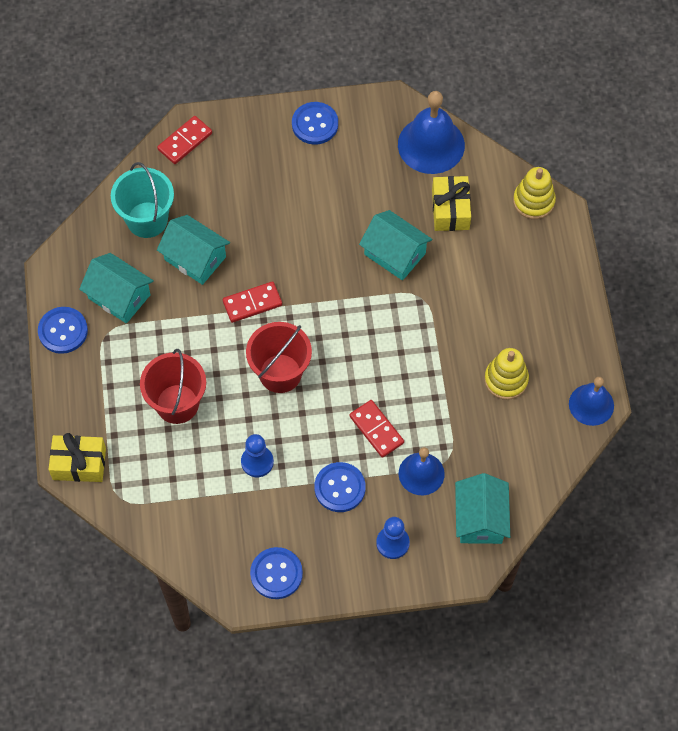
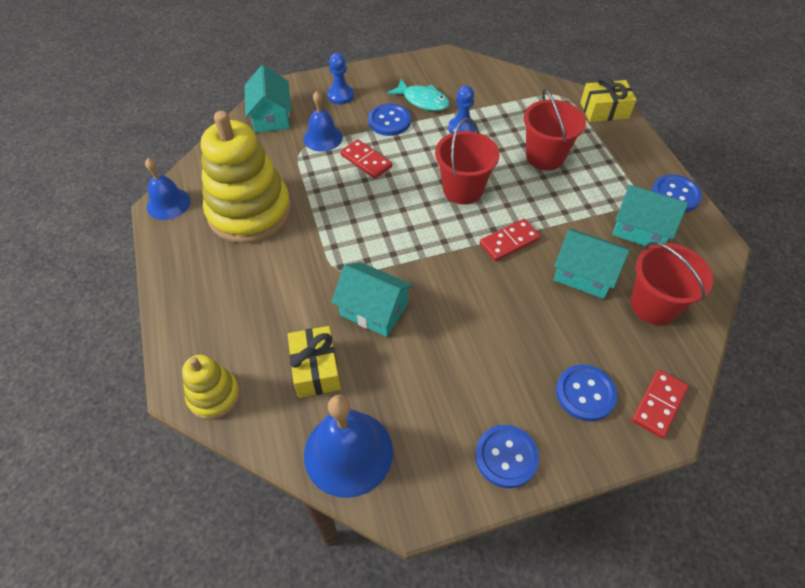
camera: 170 degrees right, 10 degrees down
turquoise bucket [111,162,174,238] -> red bucket [631,242,713,325]
blue button [250,547,303,599] -> blue button moved to [556,364,617,421]
yellow stacking toy [484,348,529,400] -> yellow stacking toy [201,111,291,243], size x1.98
none -> turquoise fish [387,79,450,111]

